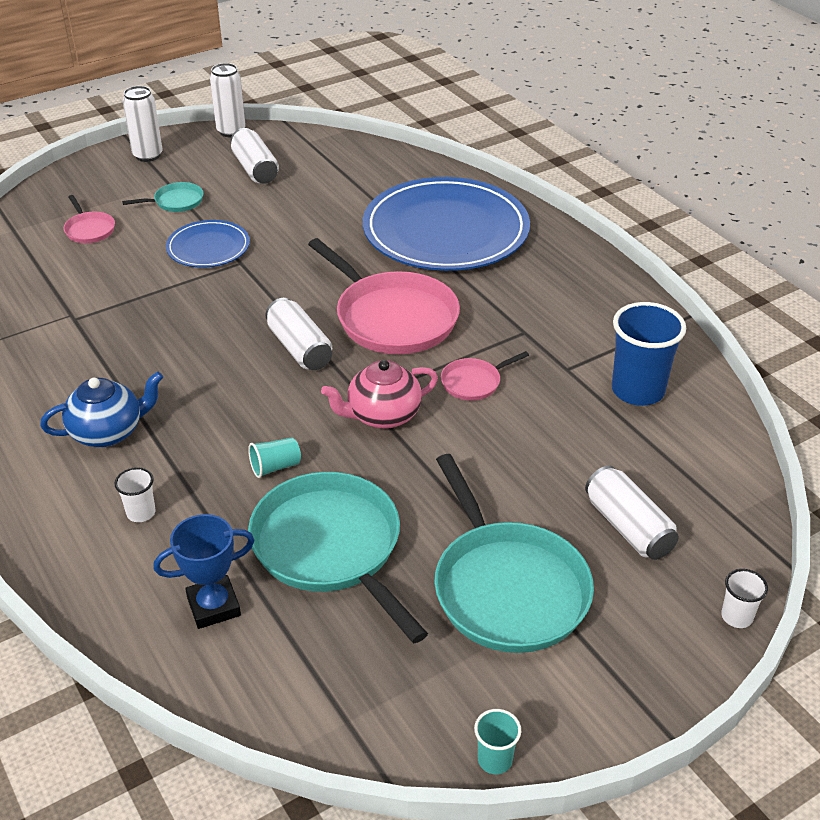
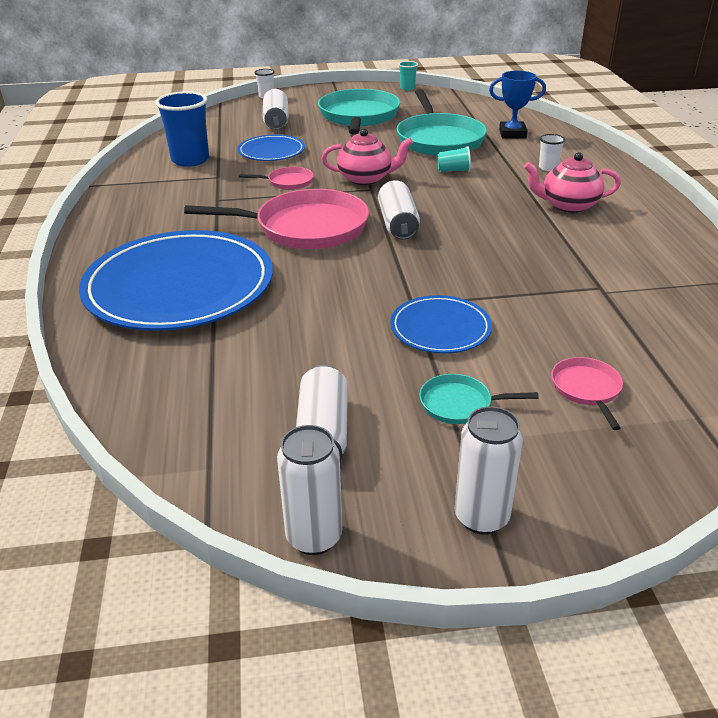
camera: 155 degrees left, 5 degrees down
blue teapot [40,371,163,447] -> pink teapot [524,152,621,213]
pink pan [308,238,460,354] -> pink pan turned 105 degrees clockwise [184,189,369,249]
none -> blue plate [237,135,305,161]

